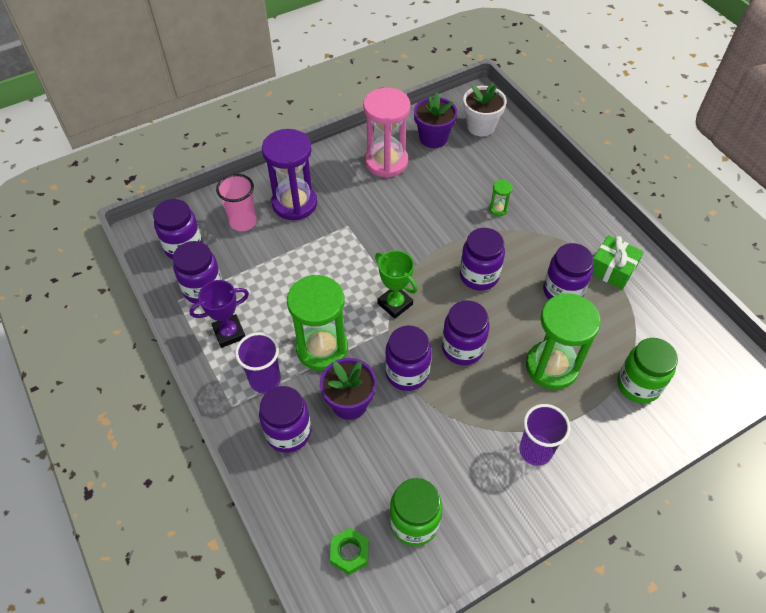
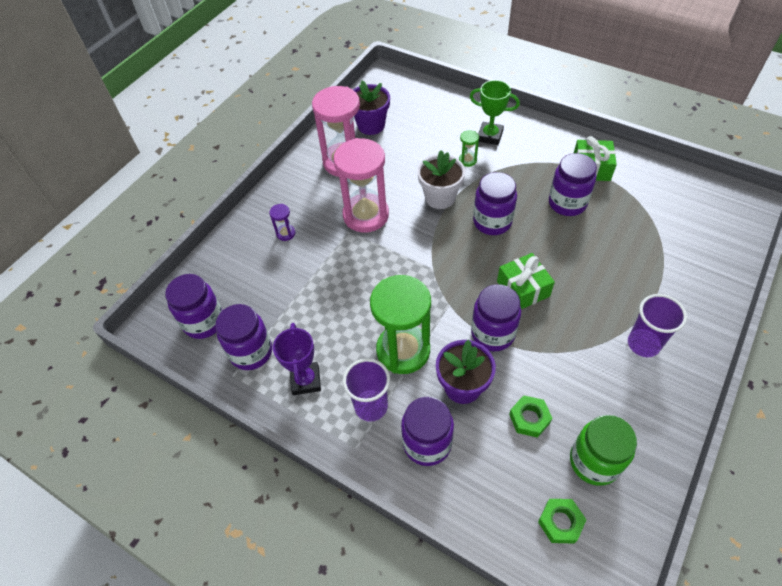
camera: 25 degrees left, 0 degrees up
purple trophy [189,280,249,348] -> purple trophy turned 45 degrees counterclockwise [273,323,321,395]
pink cup [216,174,257,231] -> none
purple hourglass [262,129,317,220] -> purple hourglass [269,204,295,241], size x0.41
green trophy [375,250,418,319] -> green trophy moved to [470,80,520,145]
purple jar [442,300,489,365] -> green gift [497,253,555,309]
white flower pot [463,82,507,136] -> white flower pot moved to [417,150,465,209]
green hourglass [526,293,601,390] -> none
green jar [617,338,678,403] -> none
none -> pink hourglass [334,138,389,233]
none -> green nut [509,395,552,438]

